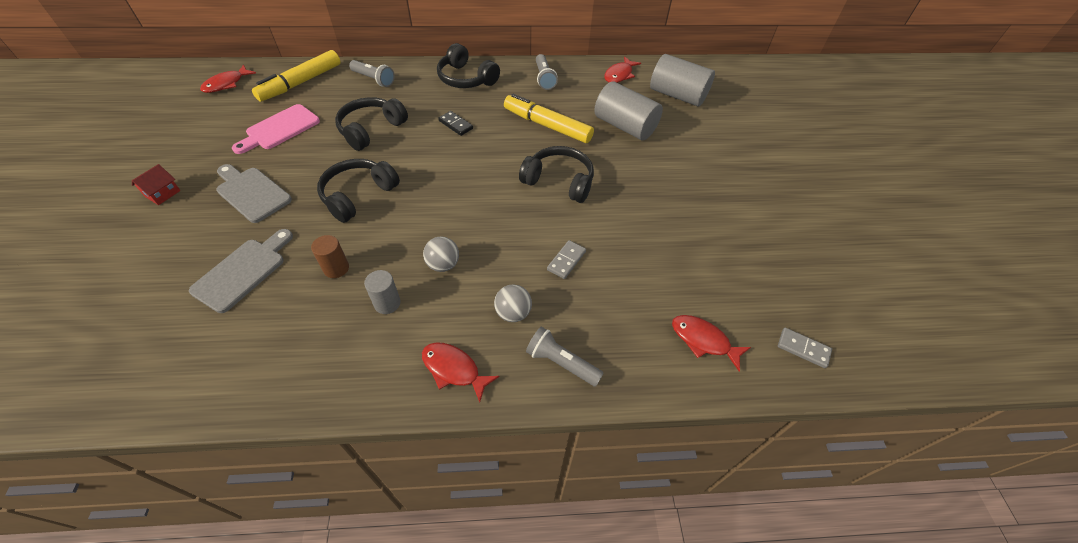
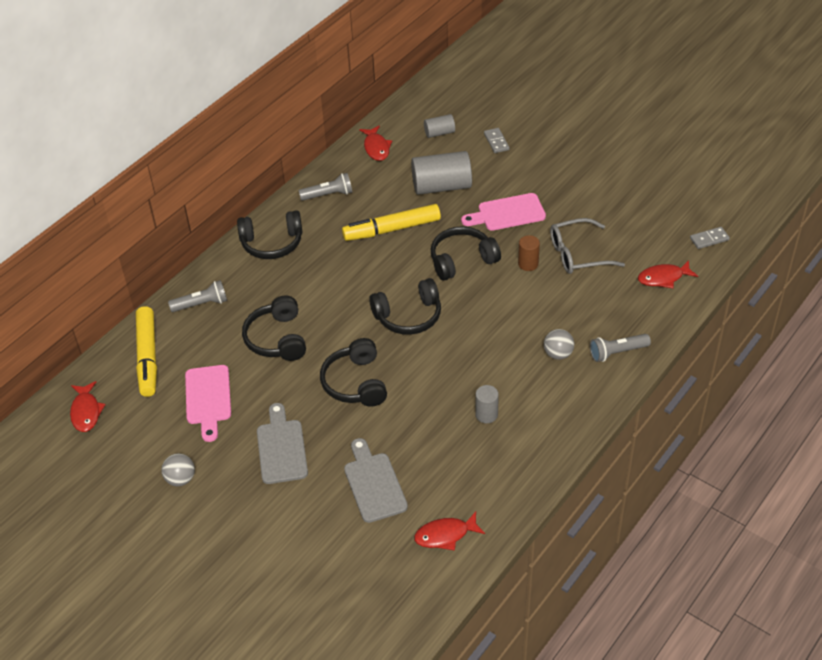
camera: 45 degrees left, 5 degrees down
red house [132,164,181,205] -> none
grey cutting board [216,164,292,223] -> grey cutting board turned 90 degrees clockwise [257,403,308,484]
brown cylinder [311,235,349,278] -> brown cylinder moved to [518,235,540,271]
red fish [422,342,500,403] -> red fish moved to [414,512,485,551]
grey ball [423,237,459,272] -> grey ball moved to [161,453,195,486]
black domino [438,111,473,136] -> none
grey flashlight [536,54,558,90] -> grey flashlight turned 45 degrees counterclockwise [298,173,352,201]
grey domino [547,240,586,279] -> grey domino moved to [484,128,509,153]
grey cylinder [650,54,715,106] -> grey cylinder [424,114,455,138], size x0.52
none -> black headphones [369,278,441,335]
none -> pink cutting board [461,193,546,231]
none -> grey glasses [550,218,625,274]

